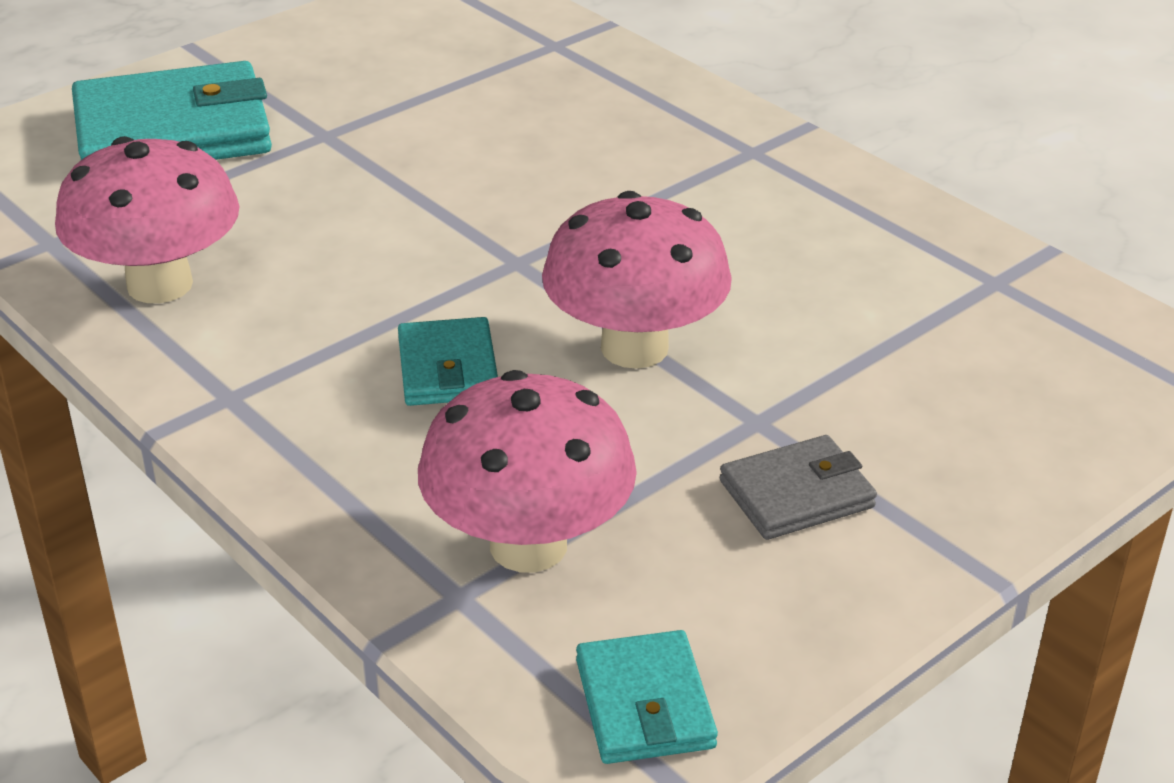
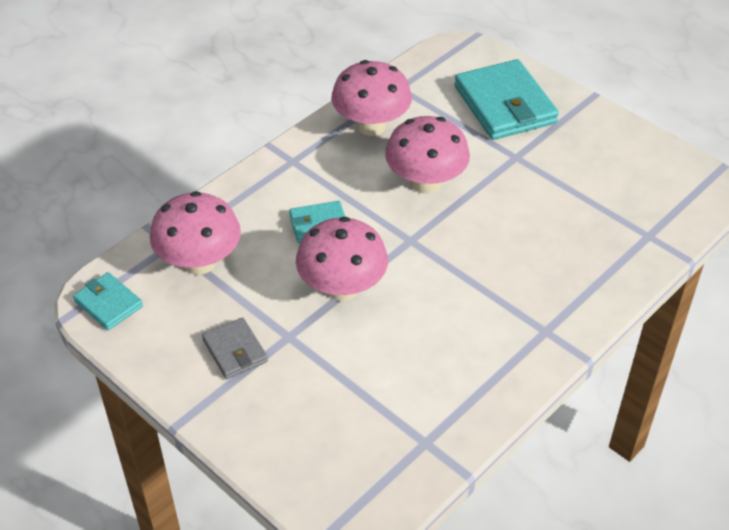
camera: 85 degrees right, 10 degrees up
turquoise wallet [576,630,718,764] -> turquoise wallet turned 60 degrees clockwise [73,272,143,330]
none -> pink mushroom [385,116,470,194]

